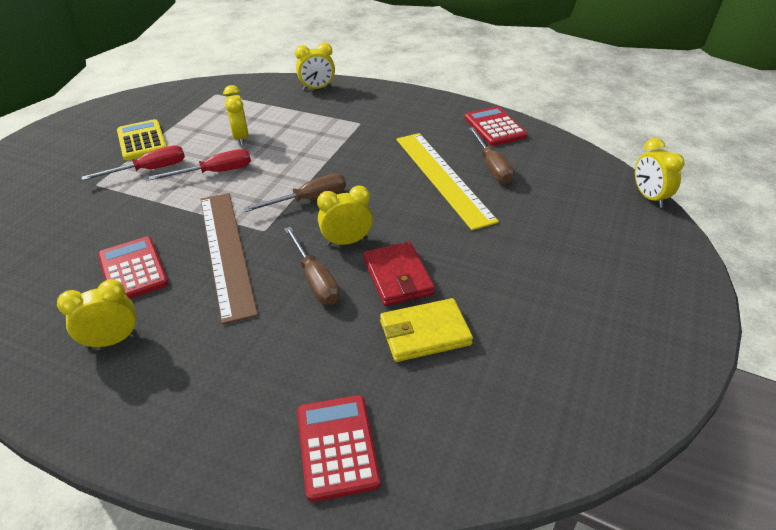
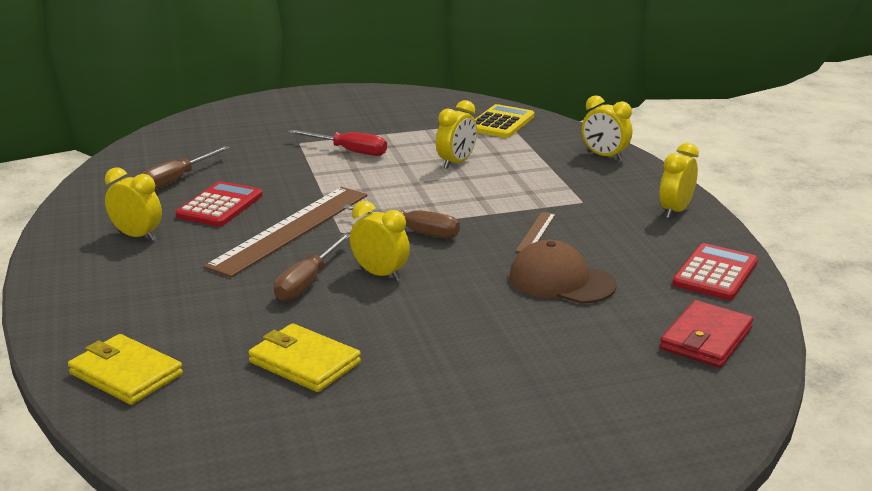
camera: 50 degrees right, 15 degrees down
yellow calculator [117,119,166,161] -> yellow calculator moved to [475,104,534,138]
red screwdriver [149,149,251,180] -> none
red calculator [297,395,381,502] -> yellow wallet [68,334,183,405]
red wallet [363,242,435,306] -> red wallet moved to [660,300,753,368]
yellow ruler [396,133,499,230] -> brown cap [509,240,617,304]
brown screwdriver [468,127,514,184] -> brown screwdriver moved to [141,146,230,190]
yellow clock [635,138,684,208] -> yellow clock moved to [660,143,699,219]
none -> brown ruler [516,212,556,252]

